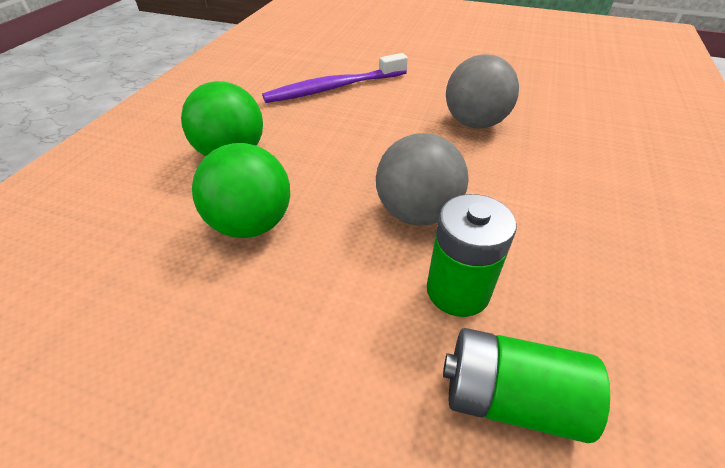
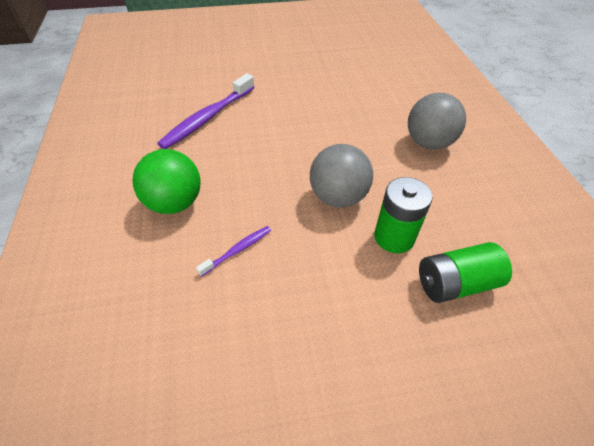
camera: 30 degrees left, 5 degrees up
green ball [192,143,290,238] -> purple toothbrush [196,226,271,277]
grey ball [446,54,519,128] -> grey ball moved to [408,93,466,150]

